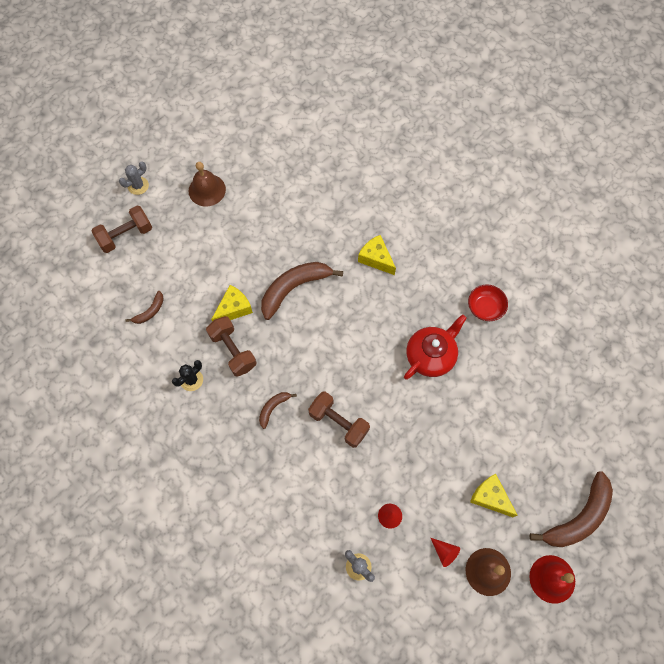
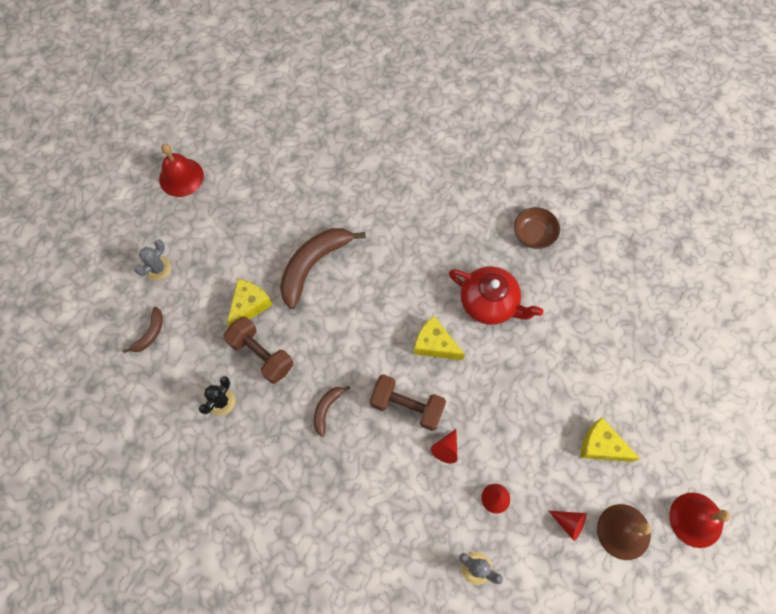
camera: 15 degrees left, 0 degrees up
brown dumbbell [91,206,152,253] -> none
grey cactus [119,161,149,195] -> grey cactus moved to [134,239,171,280]
brown bell [188,162,226,206] -> red bell [159,144,204,197]
yellow cheese [358,235,396,275] -> yellow cheese moved to [414,316,465,360]
red teapot [404,314,467,380] -> red teapot turned 90 degrees clockwise [449,266,543,325]
red bowl [468,284,508,321] -> brown bowl [514,207,560,249]
brown banana [530,471,613,547] -> none
none -> red cone [431,429,458,464]

